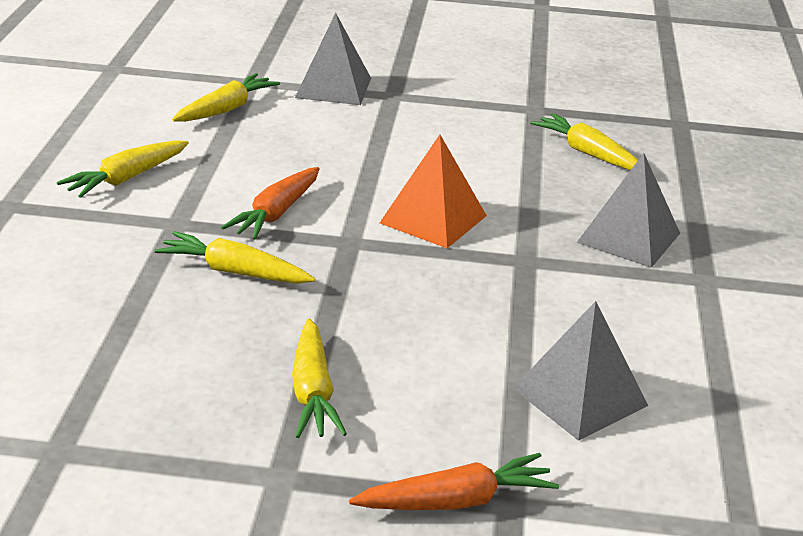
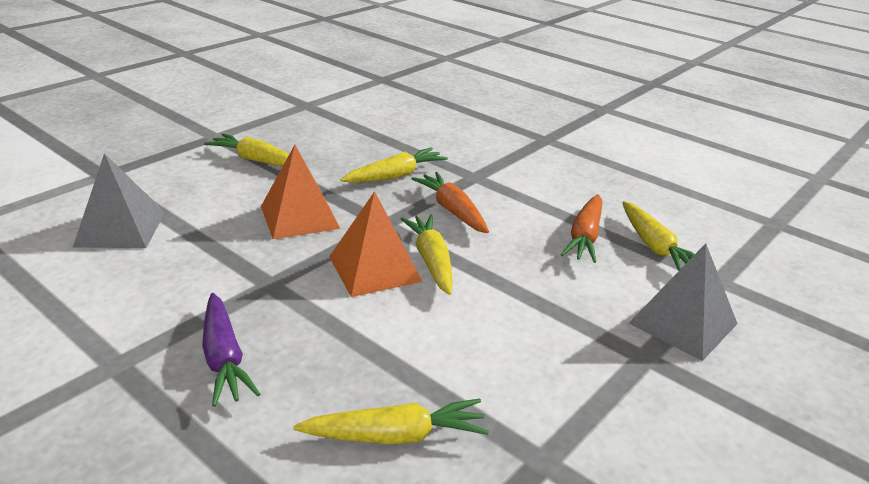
camera: 125 degrees right, 0 degrees up
yellow carrot [57,140,189,198] -> yellow carrot moved to [400,214,453,295]
orange carrot [349,453,559,510] -> orange carrot moved to [561,194,603,263]
grey pyramid [577,153,680,268] -> purple carrot [202,293,260,407]
none -> orange pyramid [261,145,340,239]

